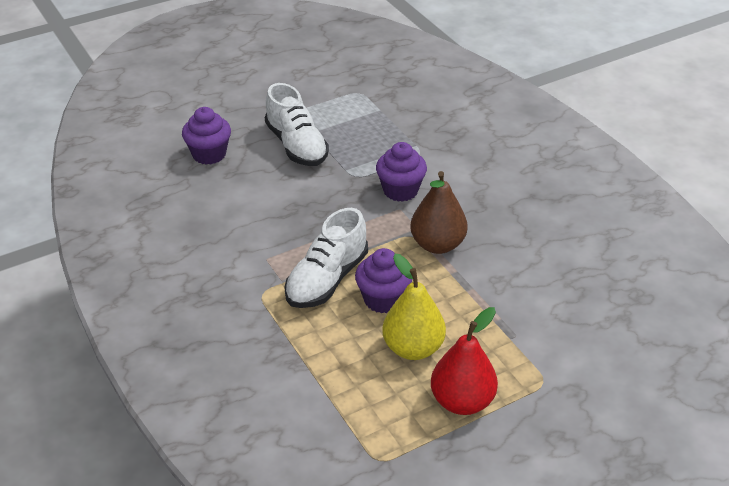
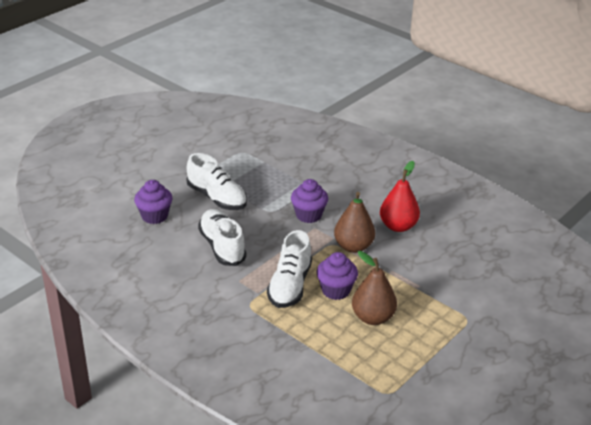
camera: 20 degrees left, 5 degrees down
yellow pear [382,254,446,360] -> brown pear [352,251,397,325]
red pear [431,307,498,415] -> red pear moved to [380,161,420,232]
none -> white shoe [198,209,246,266]

